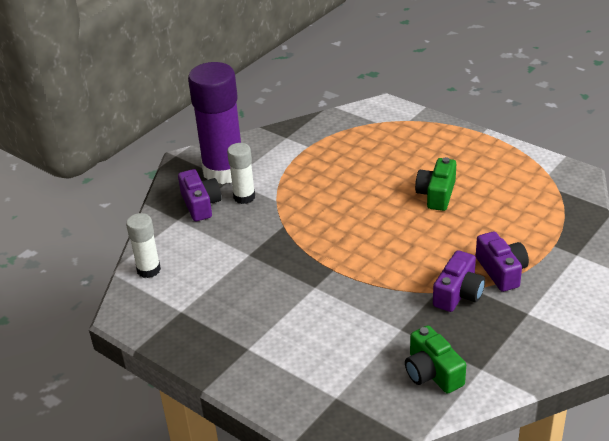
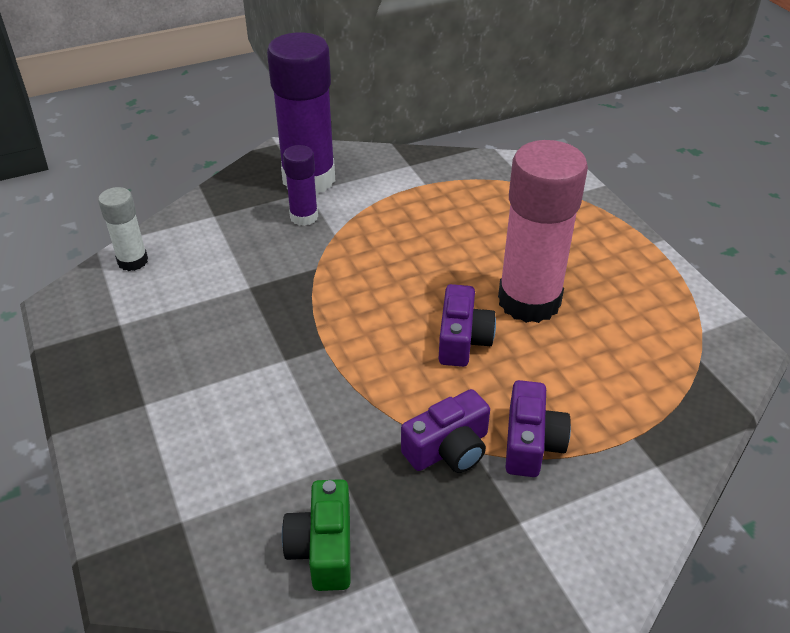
camera: 25 degrees right, 5 degrees up
purple camera [178,169,222,221] -> purple camera moved to [439,284,496,367]
white glue stick [227,143,255,204] -> purple glue stick [283,145,318,226]
green camera [415,157,456,211] -> pink glue stick [498,140,588,323]

